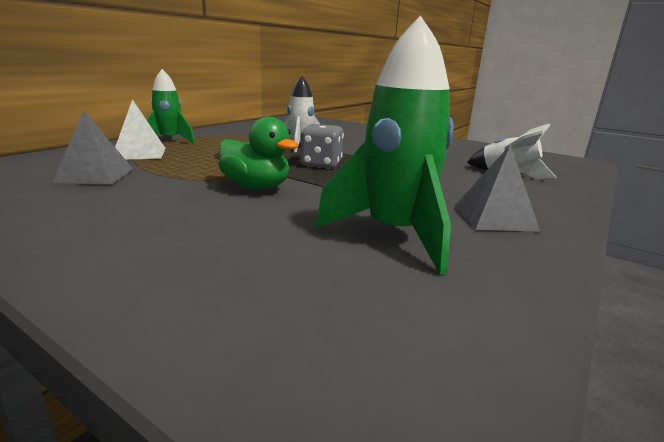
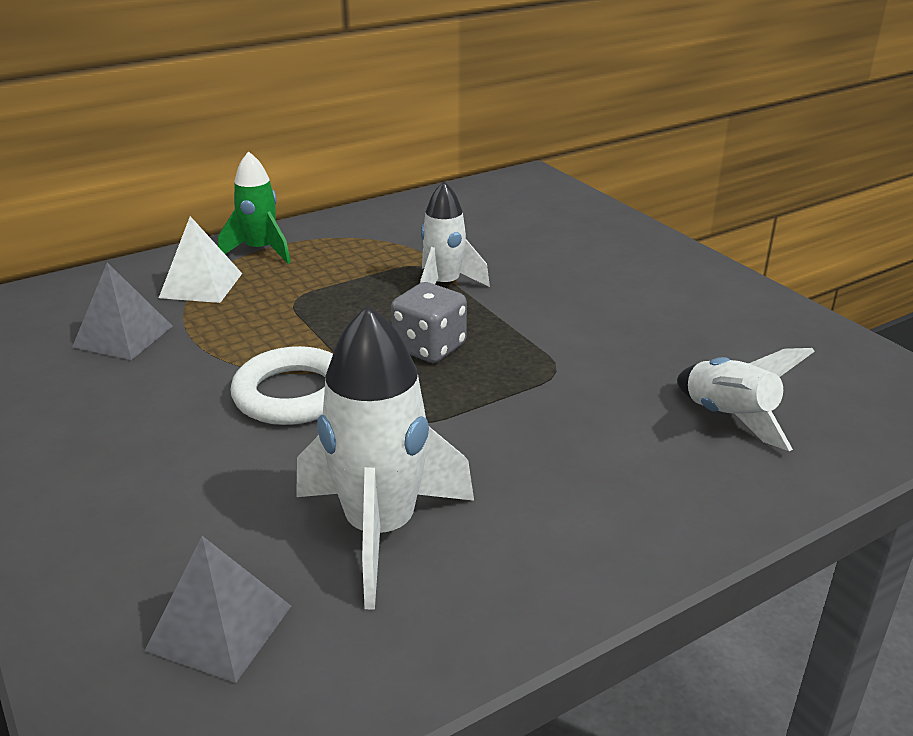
camera: 25 degrees right, 10 degrees up
green duck [218,117,299,189] -> white ring [230,346,333,425]
green rocket [315,15,454,275] -> white rocket [296,305,474,610]
grey pyramid [455,145,540,232] -> grey pyramid moved to [145,536,291,683]

